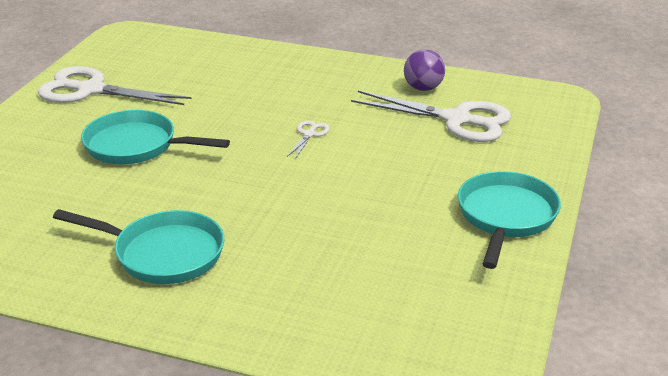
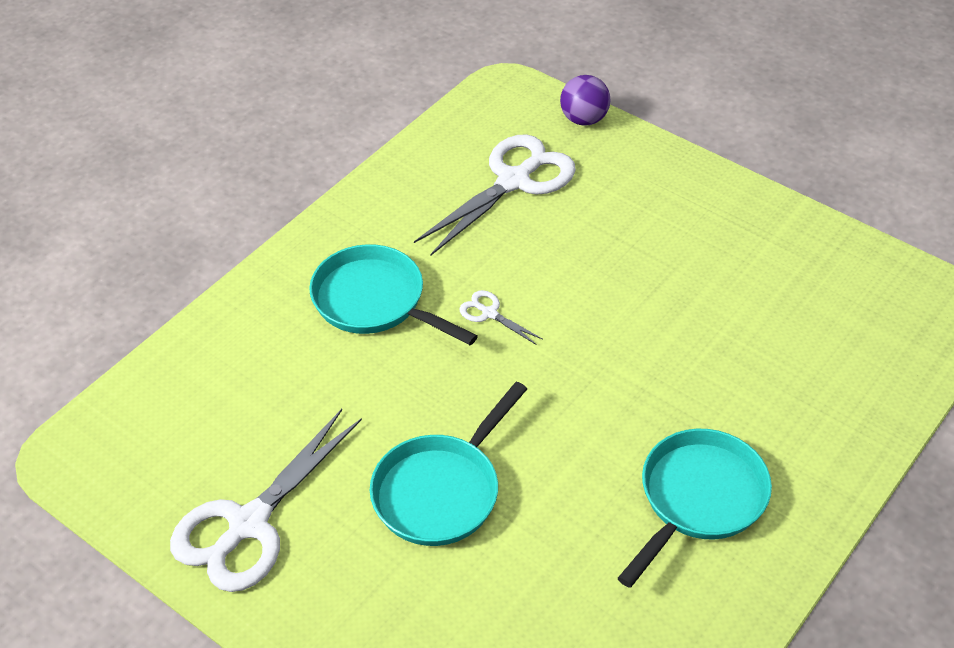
camera: 70 degrees left, 15 degrees up
purple ball [404,49,445,91] -> purple ball moved to [560,75,611,126]
turquoise pan [458,171,561,269] -> turquoise pan moved to [309,244,478,345]

